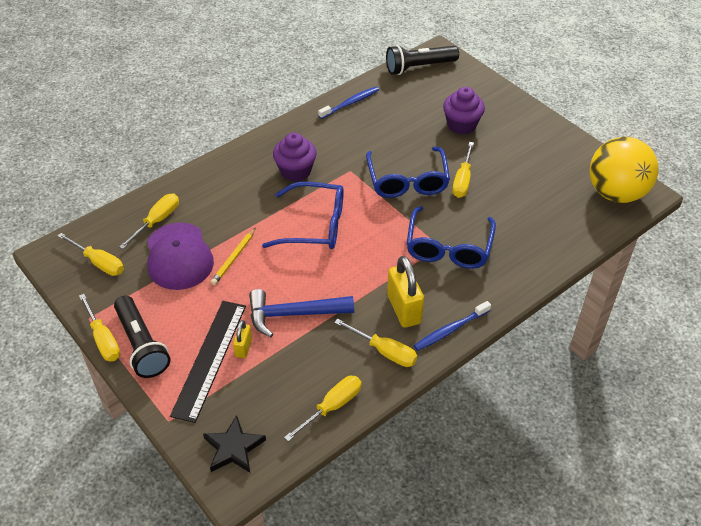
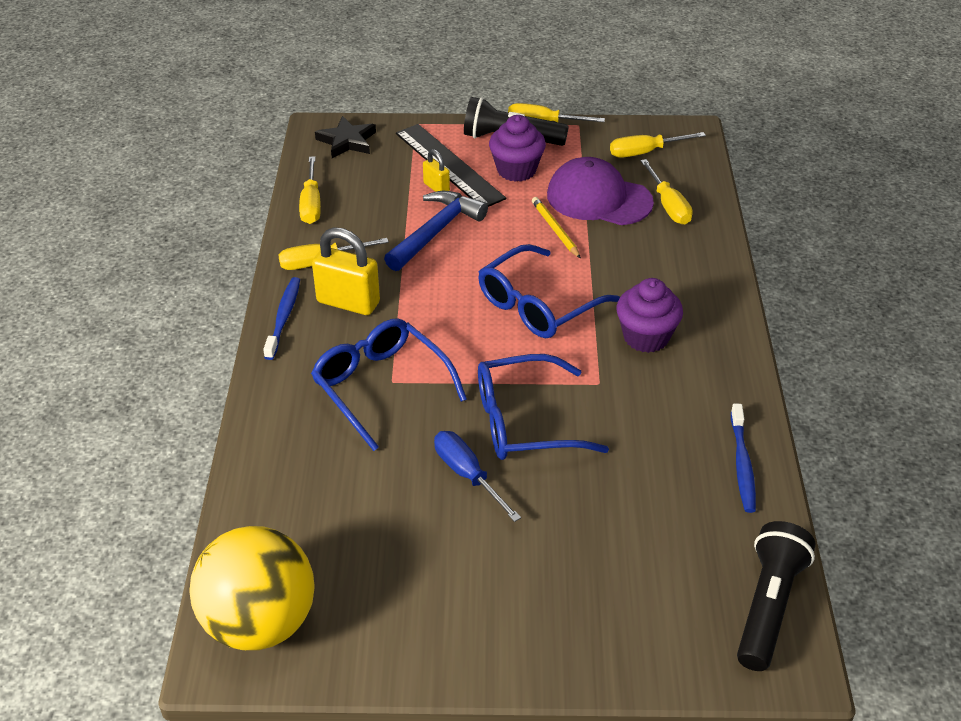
camera: 130 degrees right, 5 degrees down
blue glasses [366,147,450,198] -> blue glasses turned 45 degrees counterclockwise [478,354,609,460]
purple cupcake [443,87,485,135] -> purple cupcake moved to [489,115,546,182]
yellow screwdriver [452,142,474,198] -> blue screwdriver [434,431,521,522]

